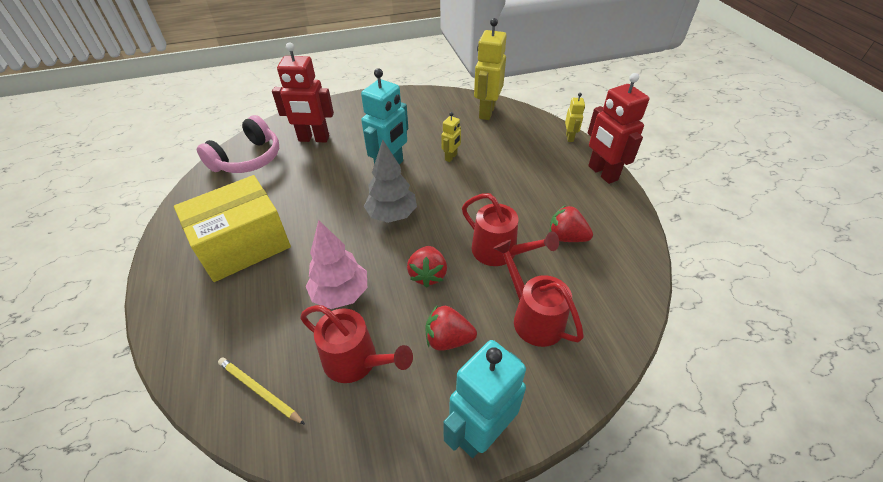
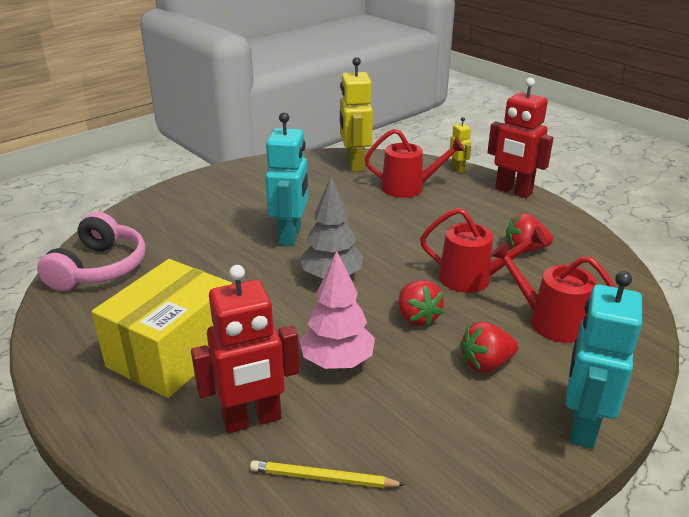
camera: 25 degrees left, 15 degrees down
red robot [272,42,334,142] -> red robot moved to [191,265,300,433]
red watering can [300,305,413,383] -> red watering can moved to [364,129,465,198]
yellow robot [441,112,461,162] -> none

